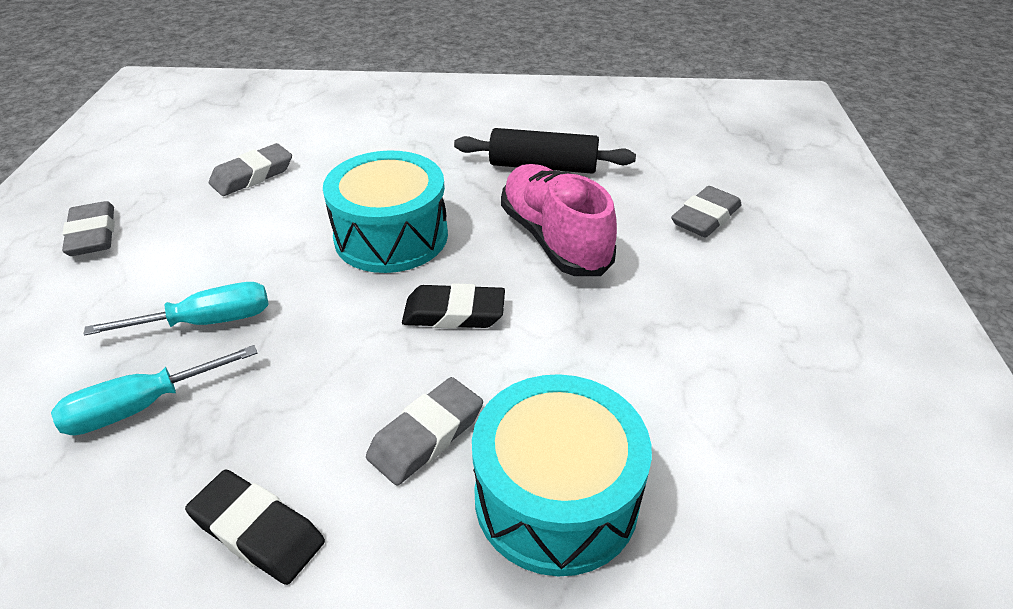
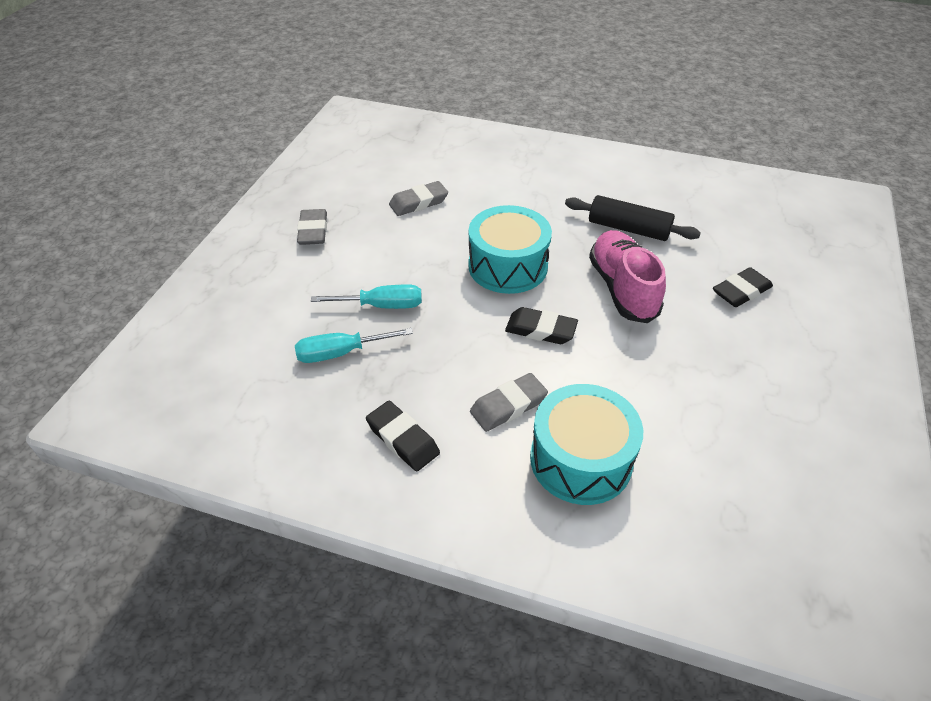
camera: 15 degrees right, 5 degrees up
grey eraser [671,186,742,237] -> black eraser [713,267,773,307]

